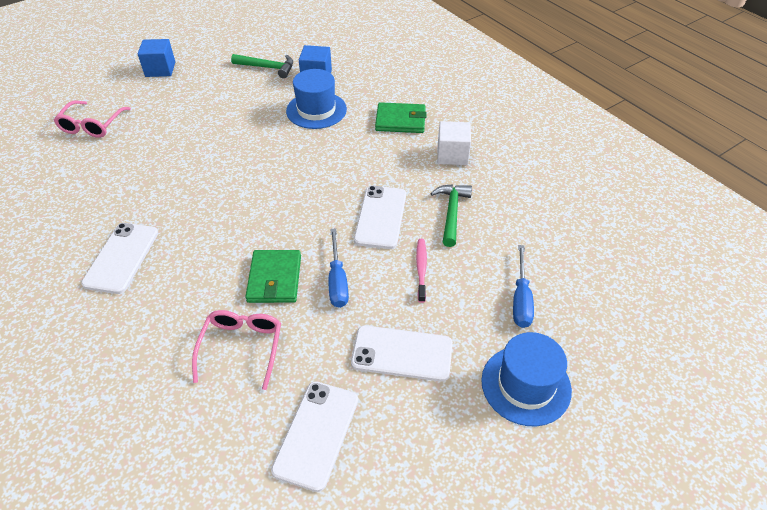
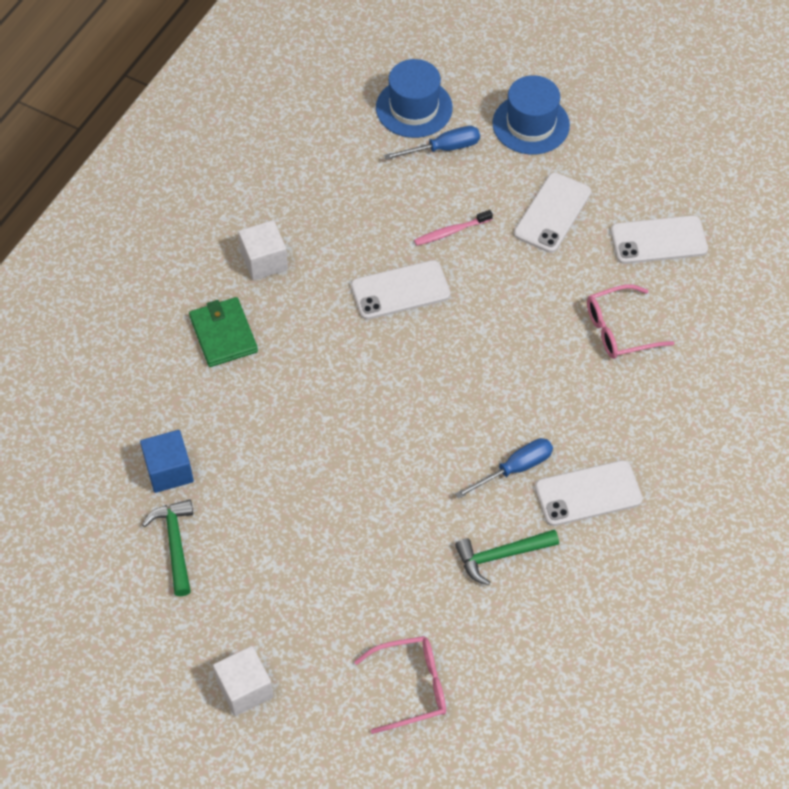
camera: 115 degrees left, 10 degrees up
blue cube [137,39,175,77] -> white cube [213,646,274,716]
green wallet [245,250,301,303] -> none
blue hat [286,69,347,129] -> blue hat moved to [376,59,453,138]
blue screwdriver [329,228,349,308] -> blue screwdriver moved to [455,438,553,499]
white phone [351,325,453,382] -> white phone turned 45 degrees clockwise [514,172,591,253]
green hammer [430,184,472,247] -> green hammer moved to [455,529,559,585]

